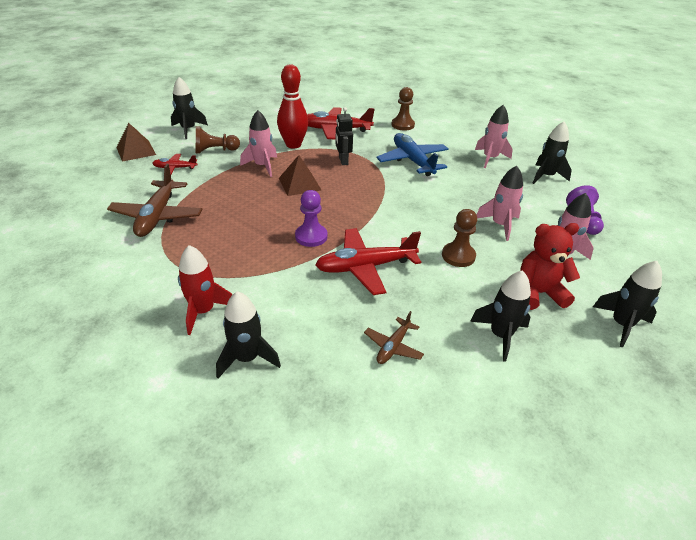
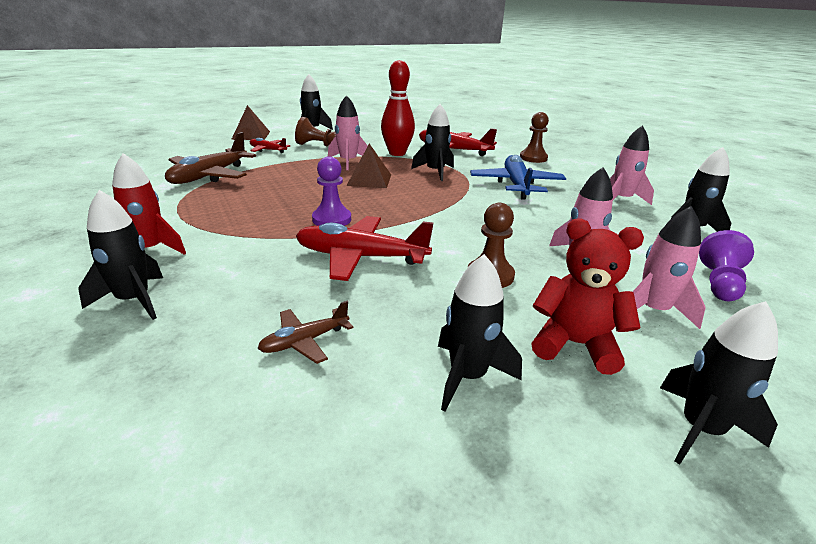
camera: 25 degrees right, 10 degrees down
black robot [335,107,353,165] -> black rocket [411,104,454,181]

